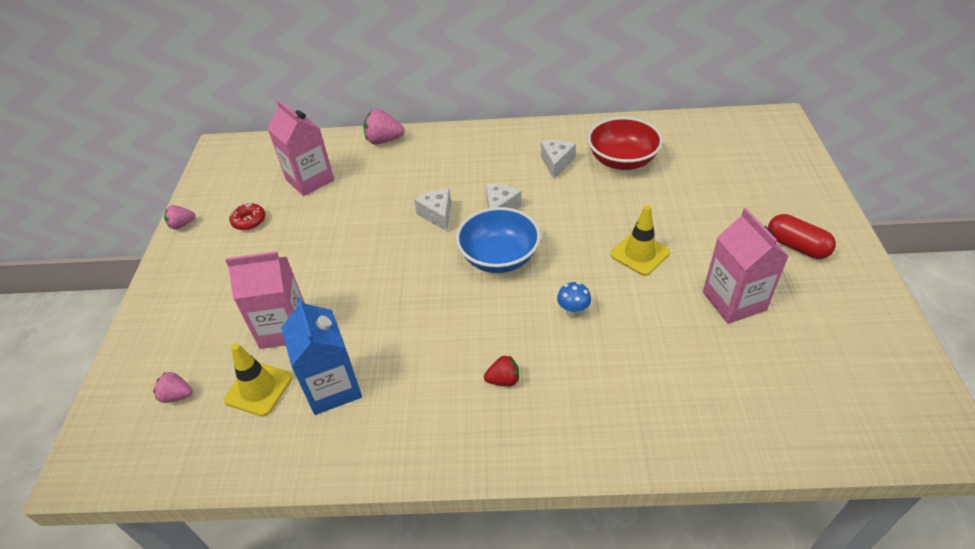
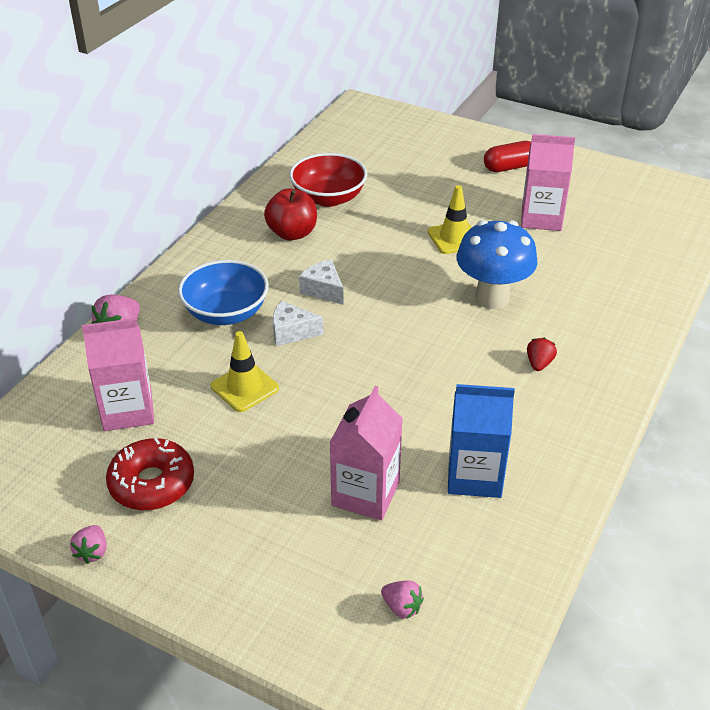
camera: 65 degrees left, 5 degrees down
pink strawberry [153,372,193,403] -> pink strawberry turned 90 degrees counterclockwise [381,580,424,619]
yellow traffic cone [224,343,292,416] -> yellow traffic cone moved to [211,331,279,412]
red donut [229,203,265,230] -> red donut [106,438,194,510], size x1.78
blue bowl [456,207,541,273] -> blue bowl moved to [178,260,269,325]
white cheese [541,140,576,179] -> red apple [264,188,317,241]
blue mushroom [557,282,591,318] -> blue mushroom [457,220,538,309], size x2.42

